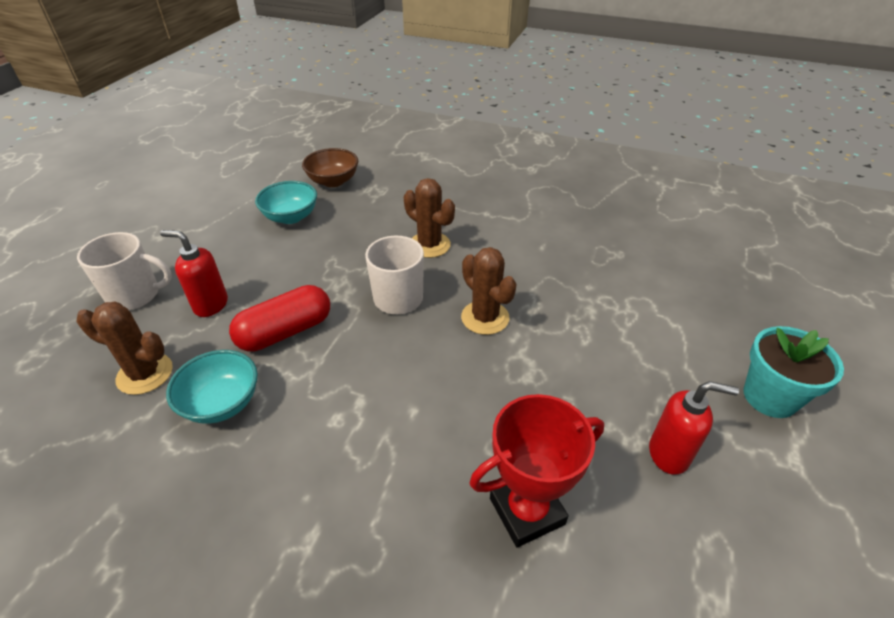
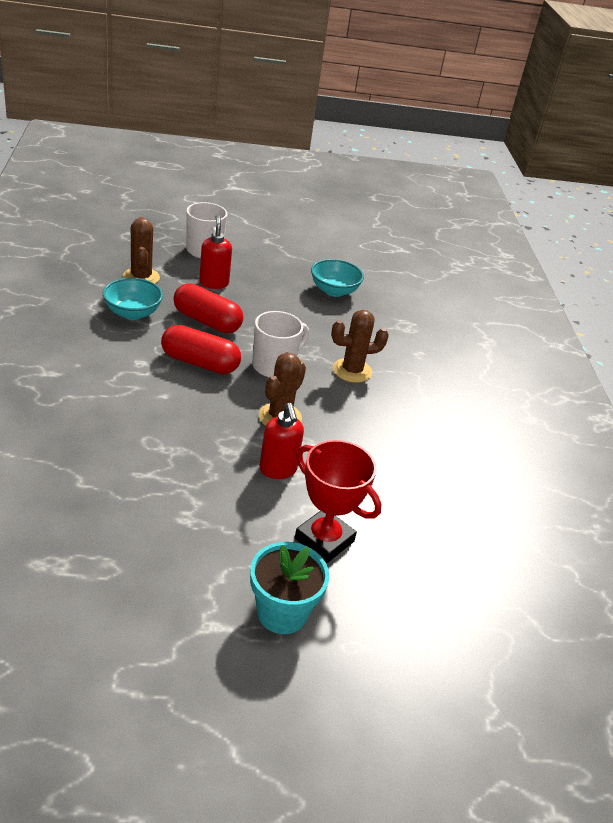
camera: 60 degrees right, 5 degrees down
brown bowl [302,148,358,187] -> none
brown cactus [404,178,455,258] -> brown cactus turned 60 degrees clockwise [331,310,389,383]
red trophy [469,394,604,547] -> red trophy moved to [295,440,381,563]
red soap dispenser [649,381,739,475] -> red soap dispenser moved to [259,403,304,479]
none -> red capsule [161,325,241,374]

